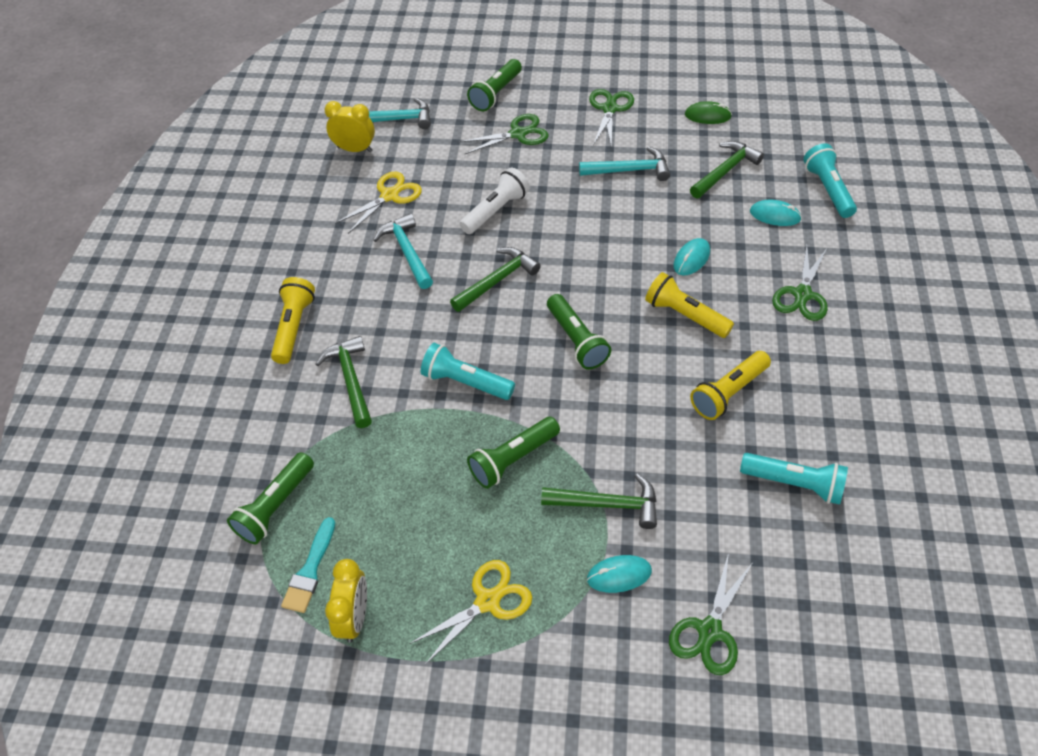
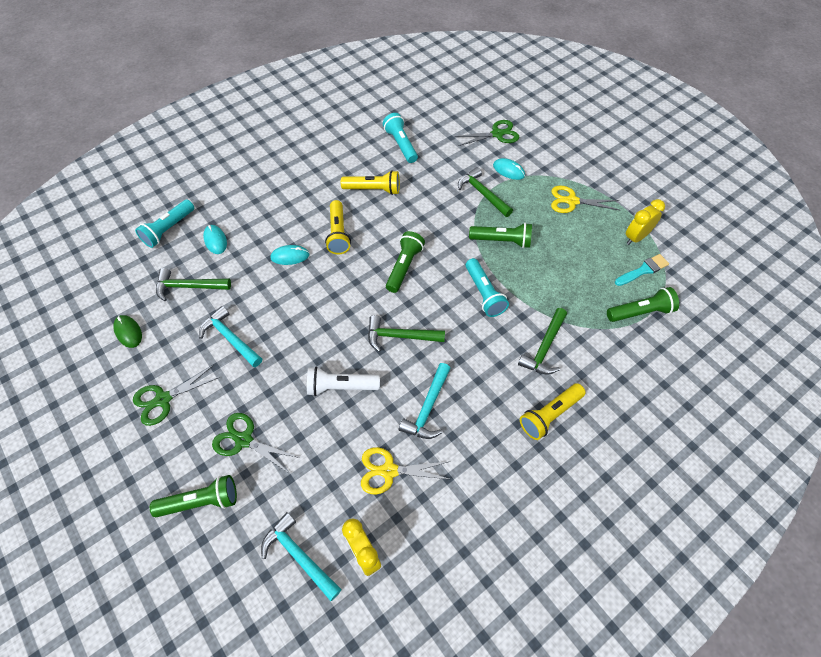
camera: 135 degrees left, 5 degrees up
green scissors [772,245,828,321] -> none

